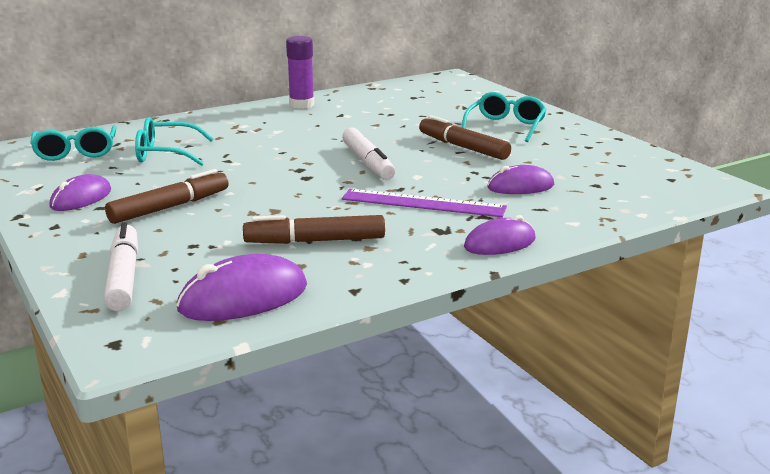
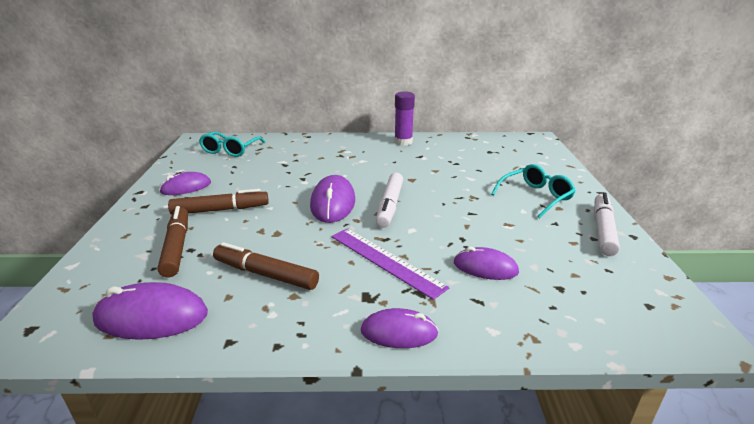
camera: 30 degrees right, 5 degrees up
white marker [104,222,138,311] -> white marker moved to [594,192,620,256]
turquoise glasses [135,117,214,166] -> none
brown marker [419,115,511,160] -> brown marker moved to [158,206,188,278]
none -> purple mouse [310,175,355,223]

